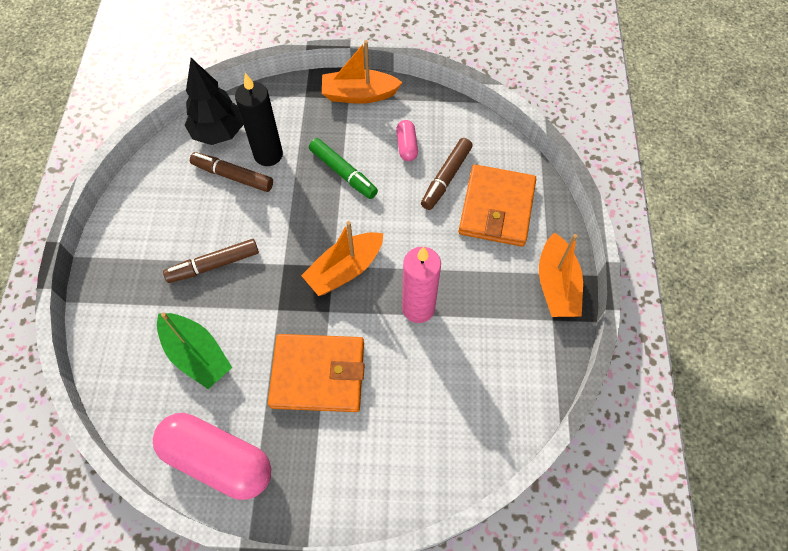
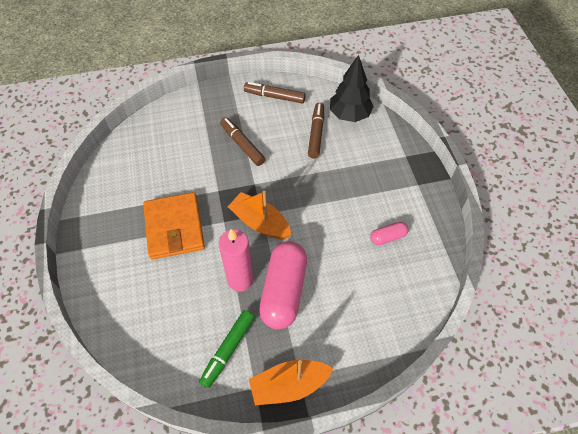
camera: 75 degrees right, 5 degrees down
pink capsule [153,413,271,500] -> pink capsule moved to [259,241,307,329]
green boat [157,312,233,389] -> none
black candle [235,73,283,166] -> none
green marker [309,138,378,199] -> green marker moved to [199,310,255,388]
orange boat [322,40,403,104] -> none
brown marker [421,138,473,210] -> brown marker moved to [244,82,306,104]
orange wallet [459,164,536,247] -> none

